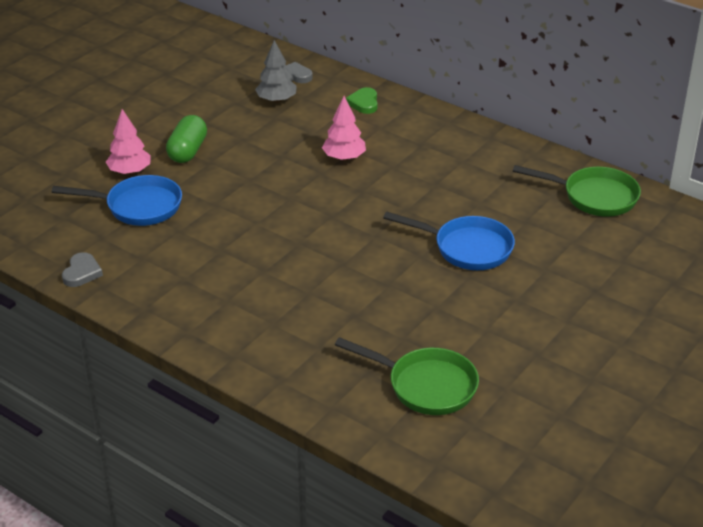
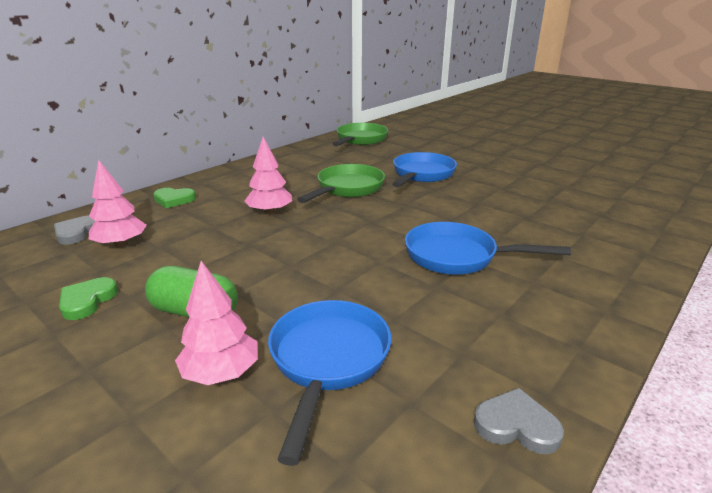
camera: 85 degrees left, 10 degrees down
grey tree [255,40,297,103] -> pink tree [89,160,147,247]
green pan [335,337,479,415] -> green pan moved to [297,164,385,203]
none -> green heart [59,277,118,320]
none -> blue pan [405,222,571,275]

